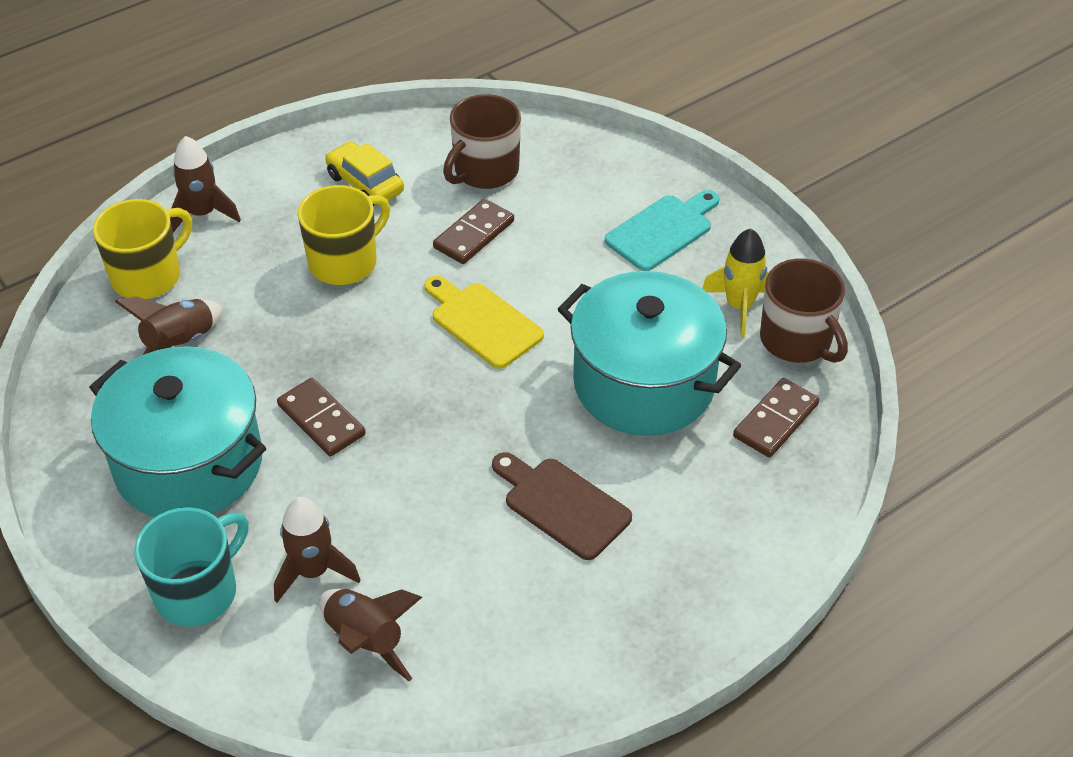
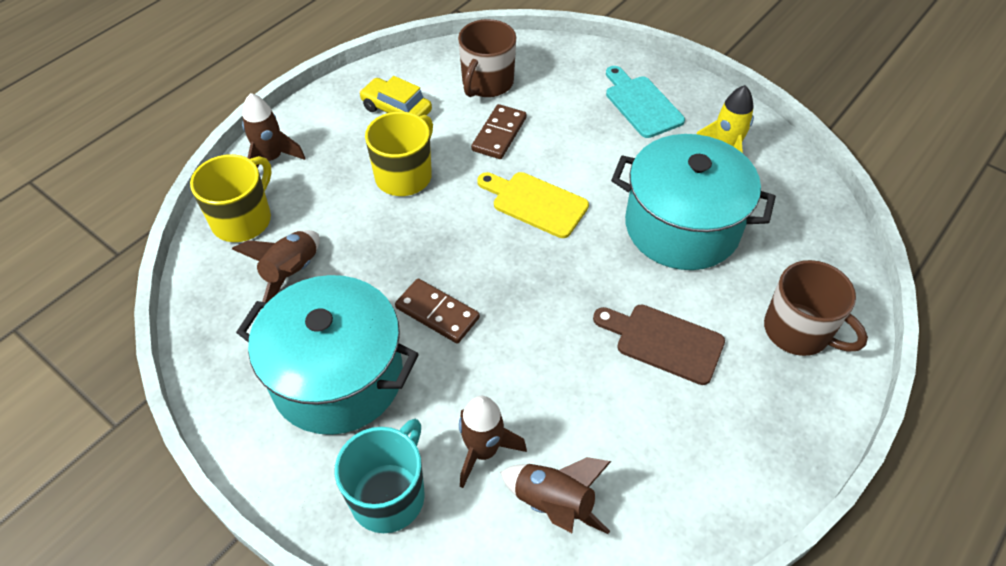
camera: 15 degrees left, 5 degrees up
turquoise cutting board [605,190,719,271] -> turquoise cutting board turned 60 degrees counterclockwise [606,66,685,138]
brown domino [733,378,819,458] -> none
brown mug [760,258,848,363] -> brown mug moved to [764,260,868,356]

